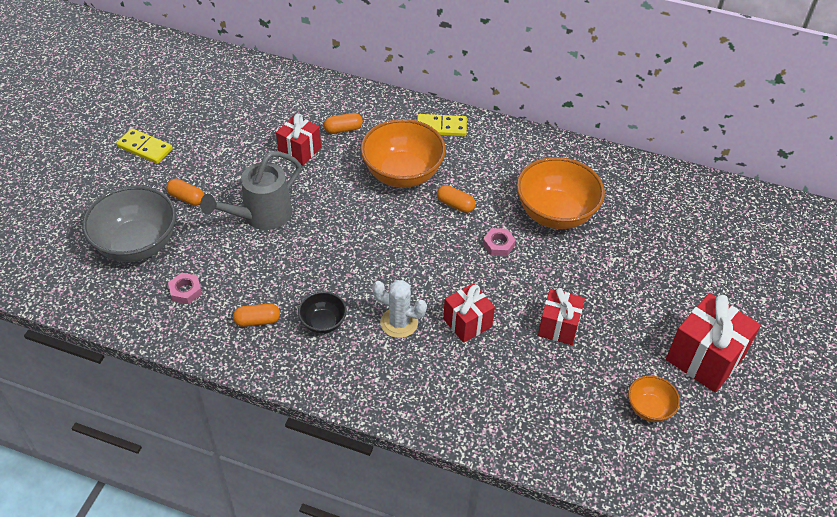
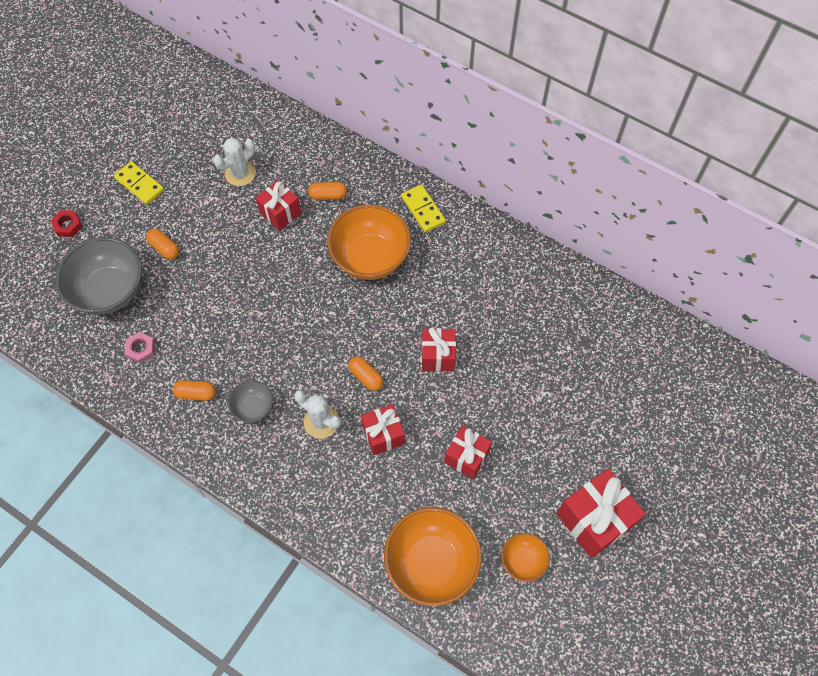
camera: 15 degrees right, 15 degrees up
grey watering can [200,151,301,230] -> none
black bowl [298,291,347,334] -> grey bowl [228,380,273,423]
yellow domino [417,114,467,137] -> yellow domino turned 45 degrees clockwise [401,184,446,232]
orange capsule [437,185,476,213] -> orange capsule moved to [348,356,383,391]
pink nut [483,228,516,256] -> red gift [422,328,456,371]
orange bowl [517,157,605,229] -> orange bowl moved to [384,507,482,606]
none -> red nut [51,210,82,237]
none -> white cactus [213,138,256,186]

